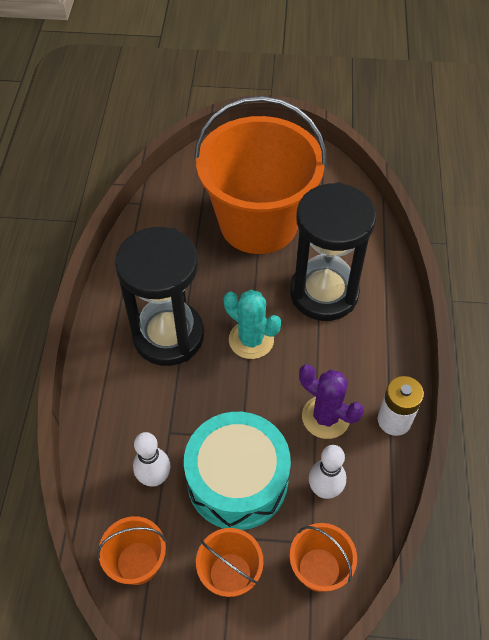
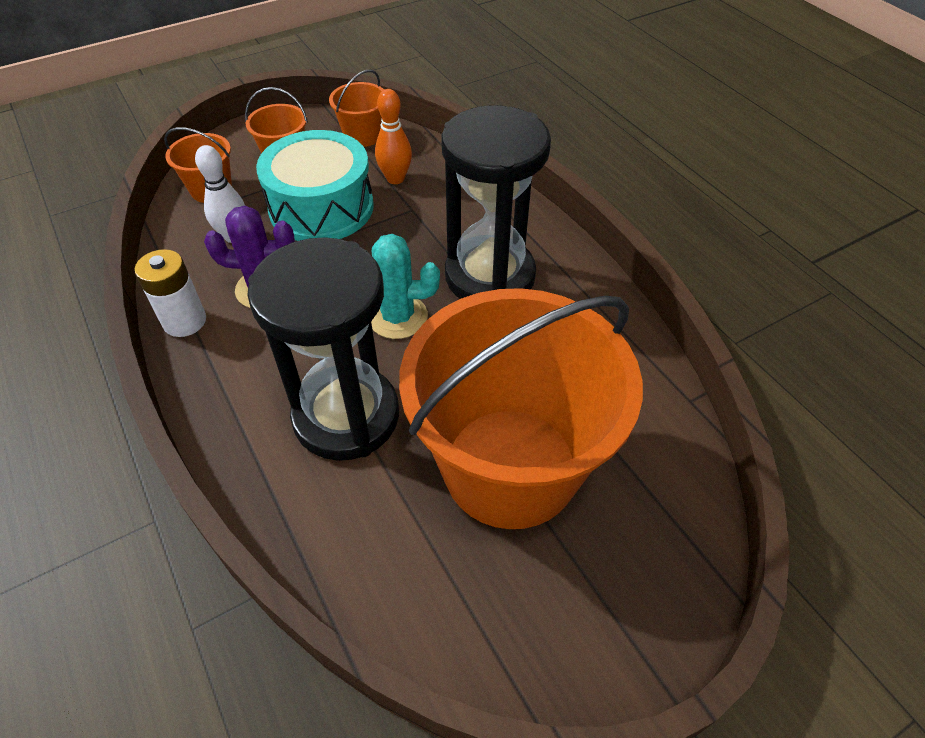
camera: 145 degrees right, 5 degrees down
white bowling pin [133,432,171,487] -> orange bowling pin [375,89,412,184]

